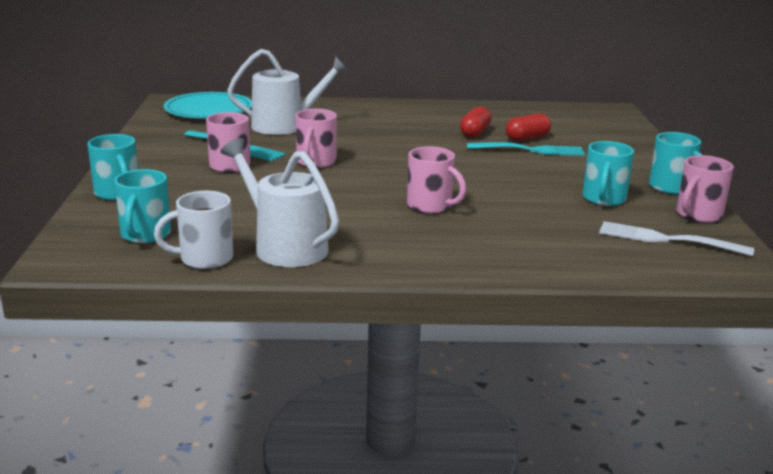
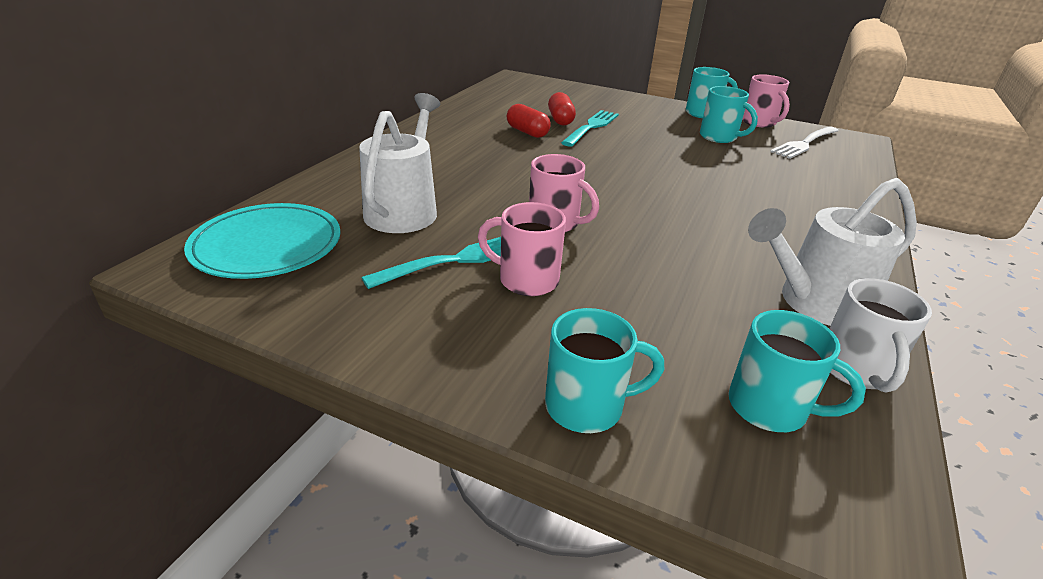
camera: 65 degrees left, 10 degrees up
pink mug [407,146,466,214] -> none

